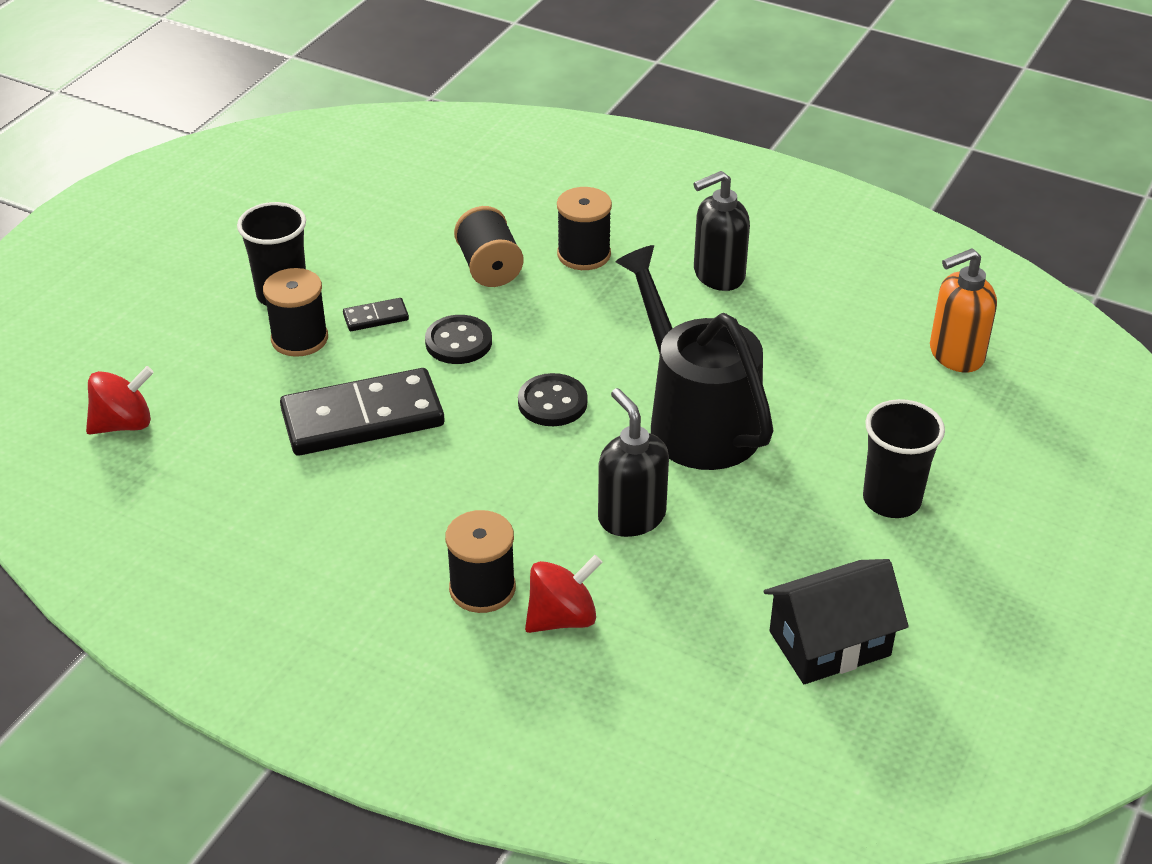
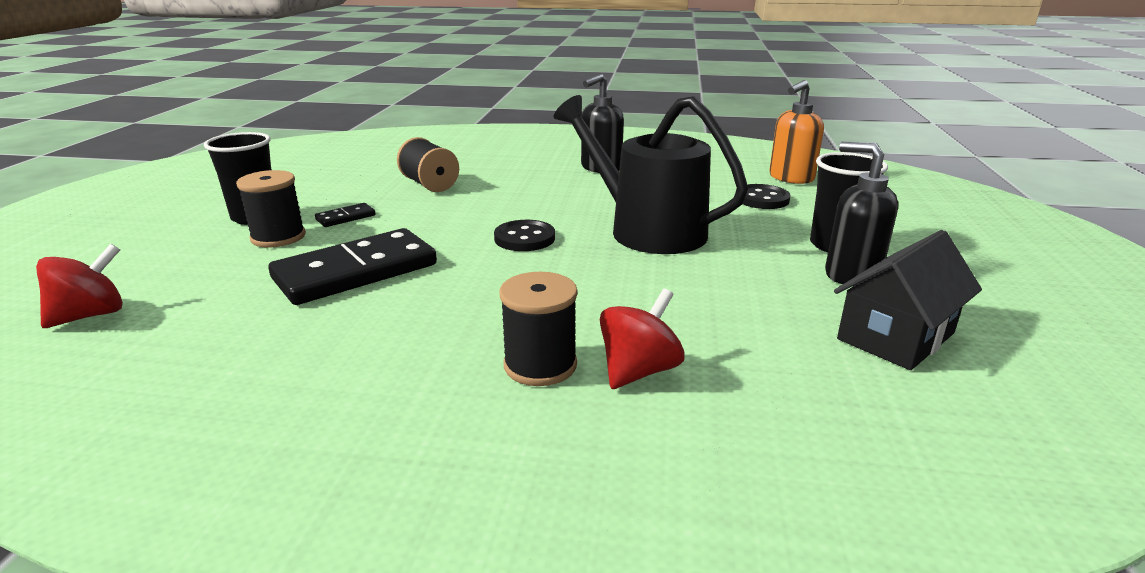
camera: 20 degrees left, 15 degrees down
black button [425,315,492,364] -> black button moved to [736,184,791,209]
black spool [557,187,612,270] -> none
black soap dispenser [598,388,669,537] -> black soap dispenser moved to [825,142,898,286]

